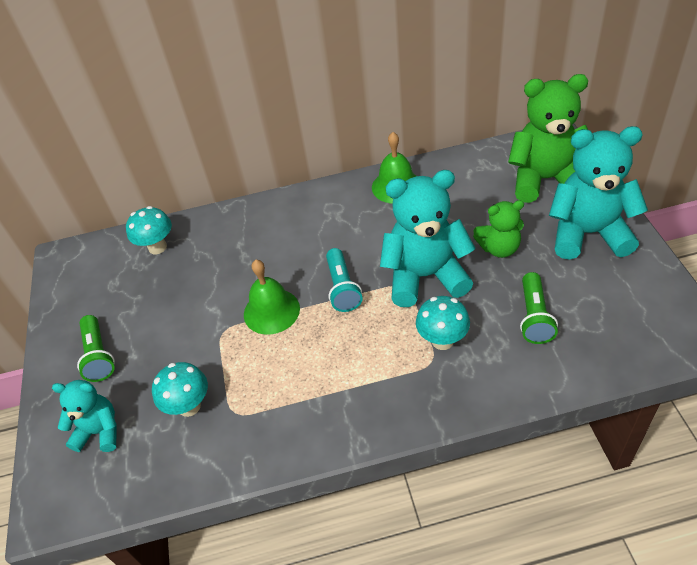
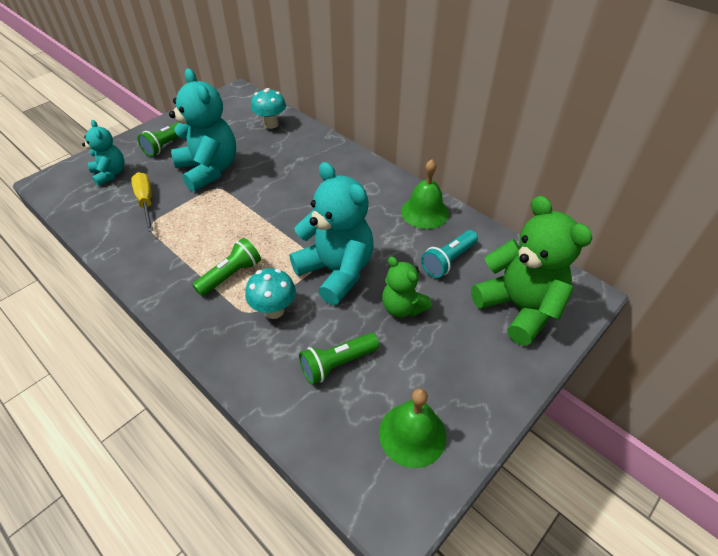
camera: 50 degrees right, 0 degrees up
turquoise mushroom [152,362,208,417] -> yellow screwdriver [131,172,153,232]
green bell [244,260,300,335] -> green bell moved to [379,388,446,468]
turquoise flashlight [326,248,363,312] -> turquoise flashlight moved to [421,230,478,278]
turquoise teddy bear [549,126,648,260] -> turquoise teddy bear moved to [169,68,236,192]
none -> green flashlight [192,238,261,296]

